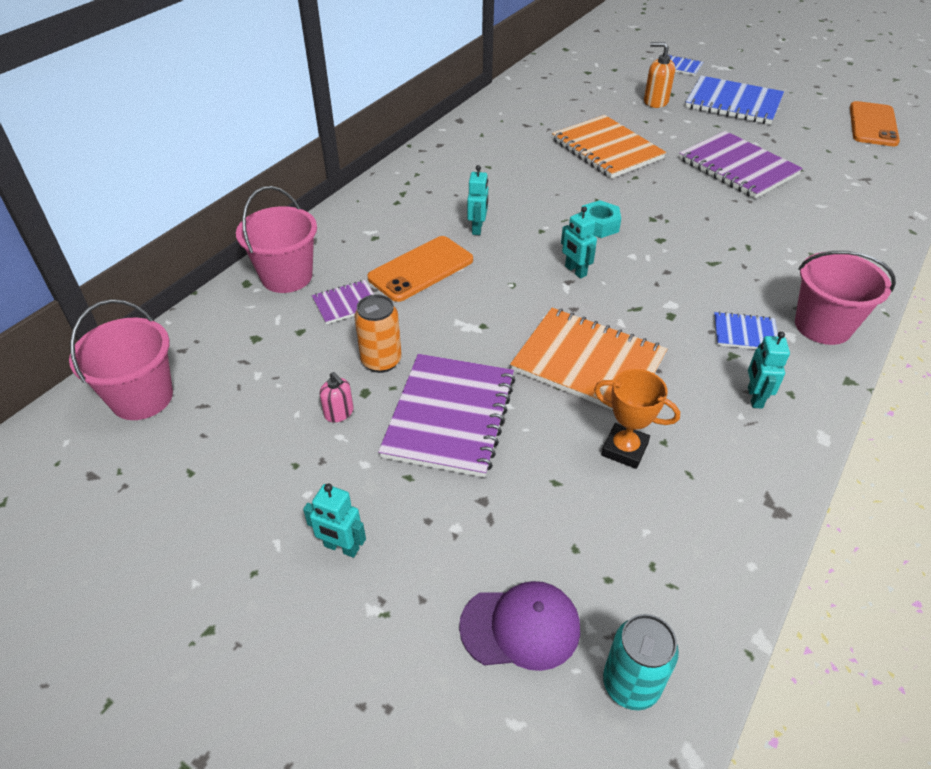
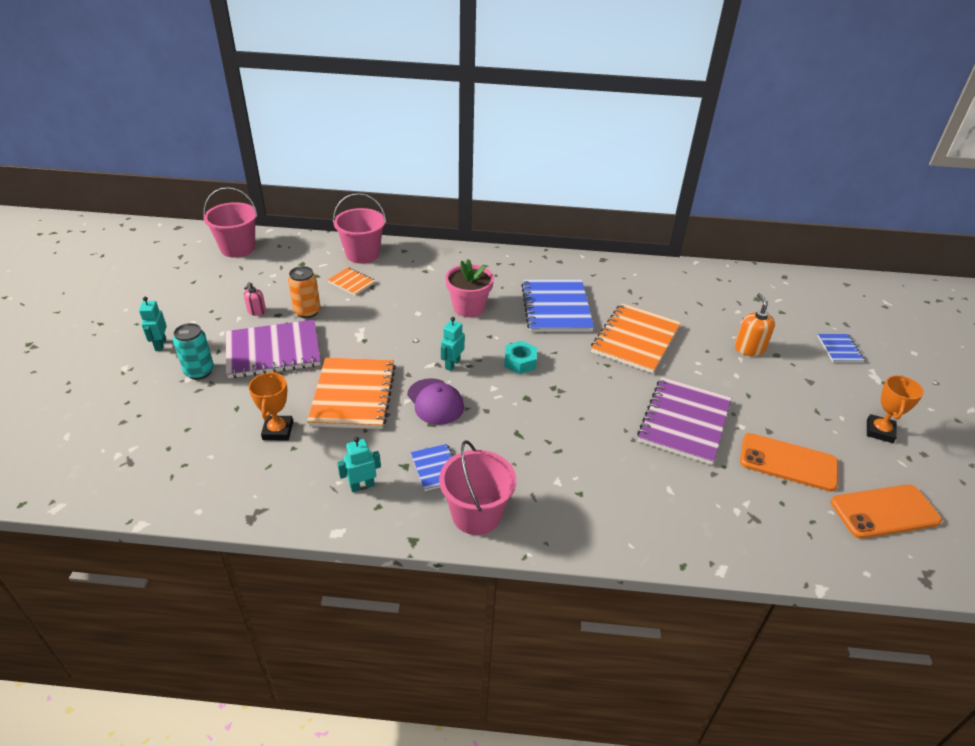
camera: 60 degrees right, 5 degrees down
purple notebook [312,280,374,324] -> orange notebook [328,267,376,296]
orange phone [367,236,473,302] -> orange phone moved to [740,433,838,492]
purple cap [459,581,580,671] -> purple cap moved to [407,378,464,425]
turquoise robot [467,165,488,235] -> pink flower pot [445,259,494,317]
turquoise can [603,614,679,710] -> turquoise can moved to [173,323,214,380]
blue notebook [685,76,784,125] -> blue notebook moved to [521,279,594,332]
none -> orange trophy [867,375,924,443]

